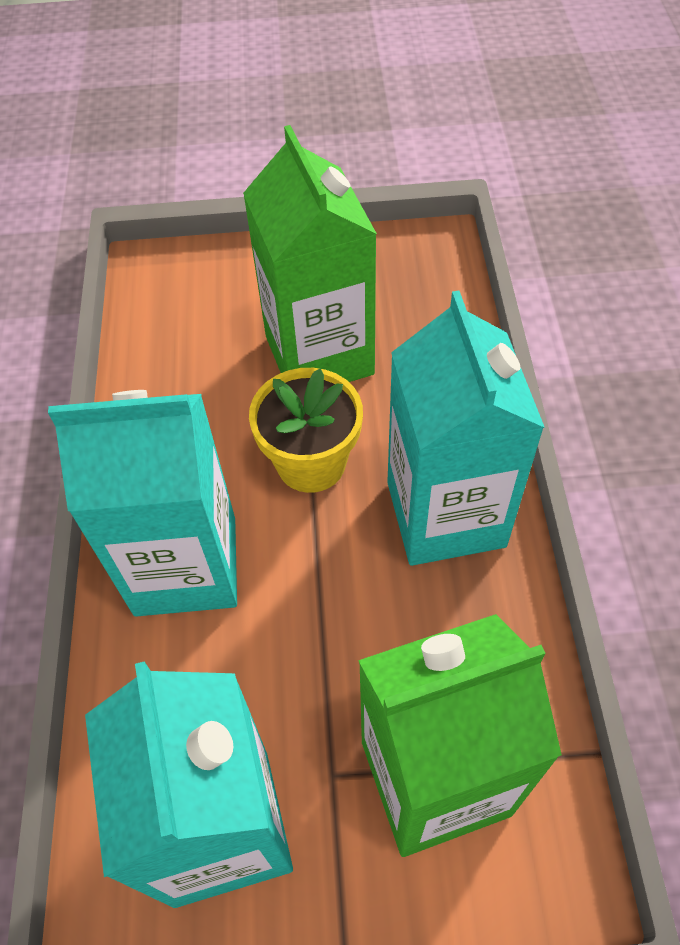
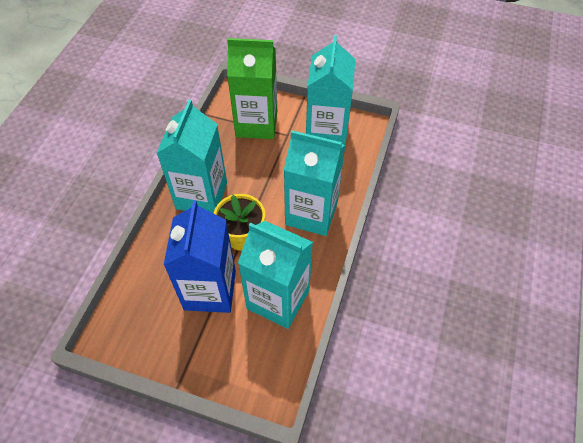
camera: 160 degrees left, 0 degrees up
green carton [243,125,377,382] -> blue carton [164,200,236,313]
none -> turquoise carton [238,221,313,329]

